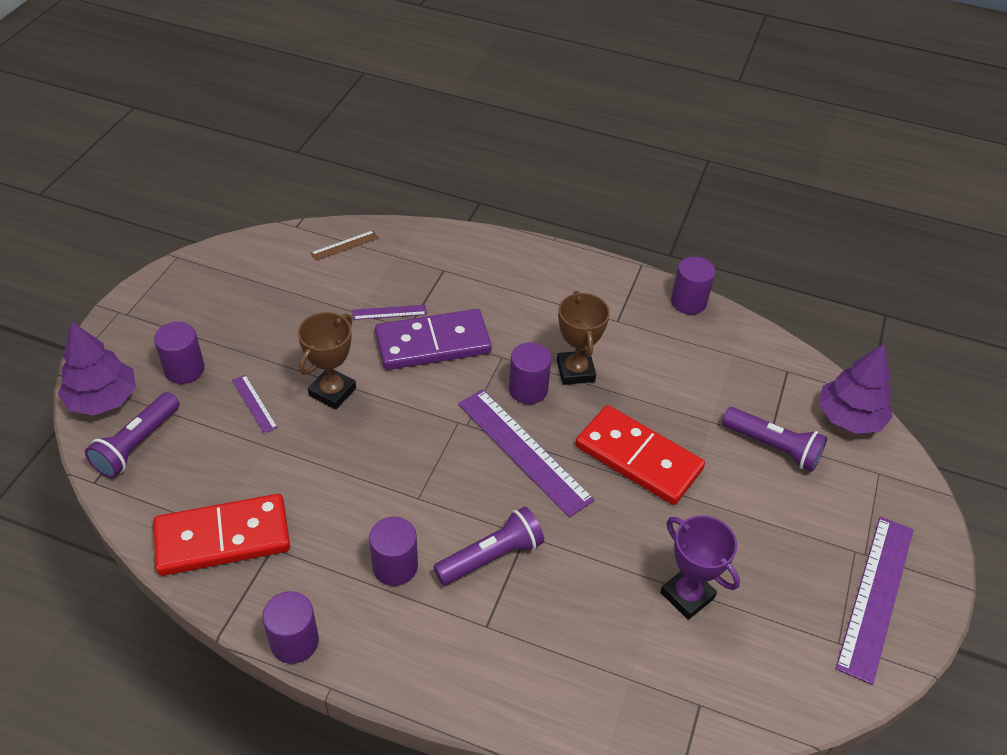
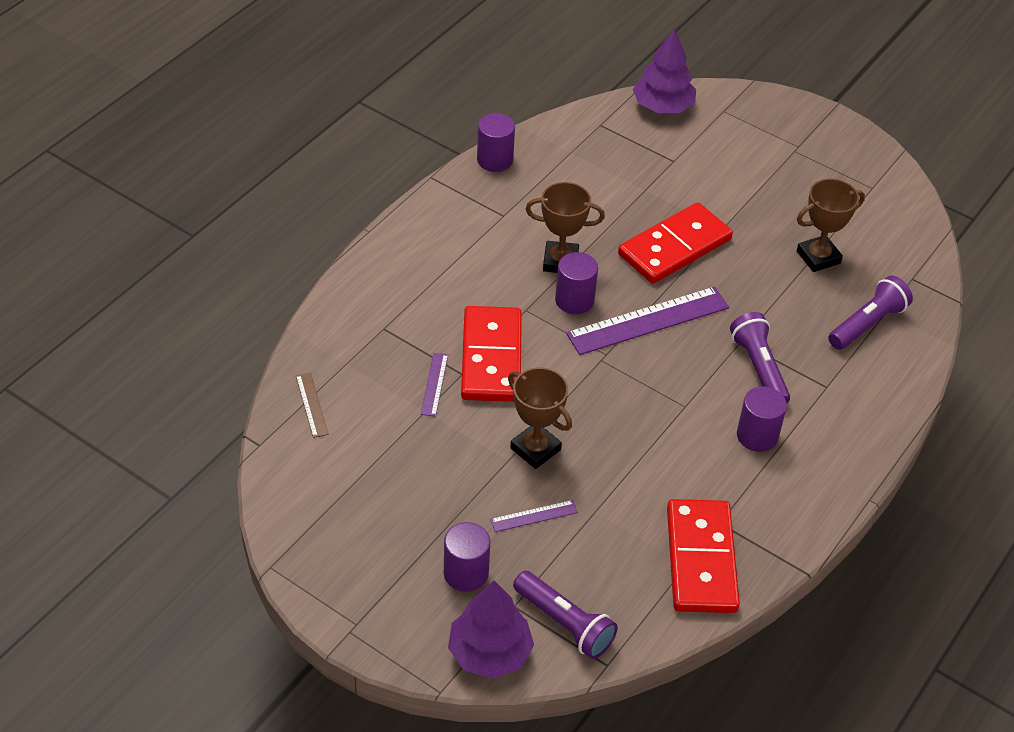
camera: 75 degrees left, 0 degrees up
purple cylinder [262,591,319,664] -> none
purple domino [375,309,492,370] -> red domino [461,306,522,402]
purple trophy [660,515,740,620] -> brown trophy [797,179,865,272]
purple flashlight [722,407,827,472] -> purple flashlight moved to [828,276,913,350]
purple ruler [836,516,914,685] -> none

